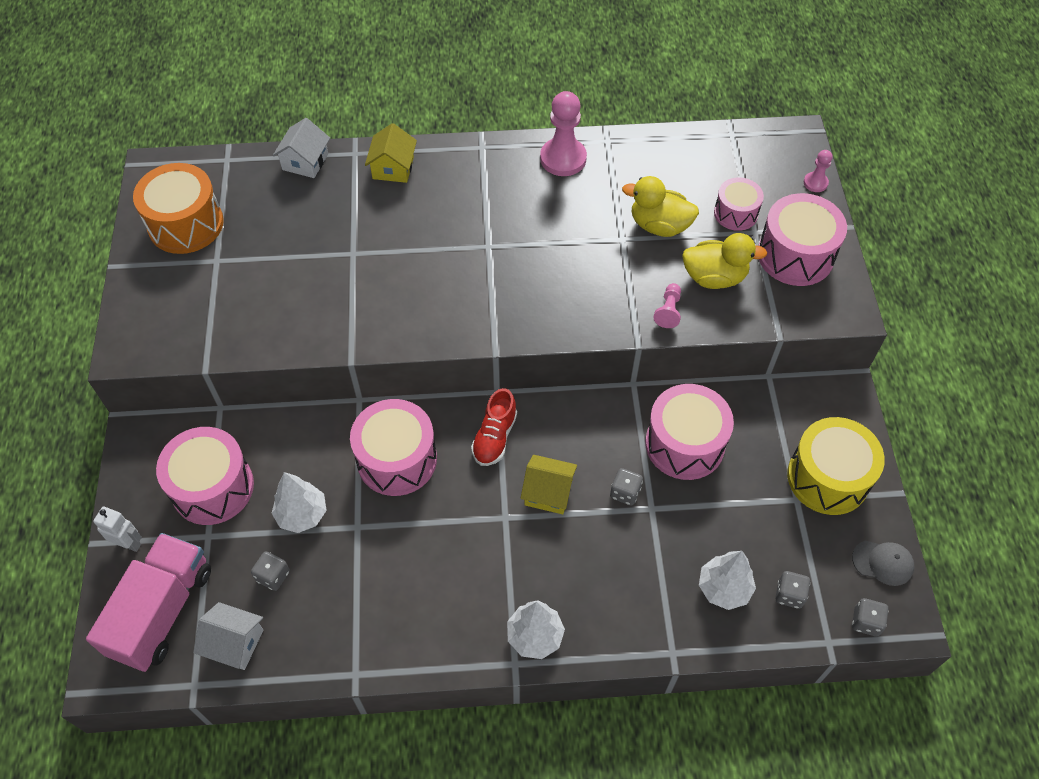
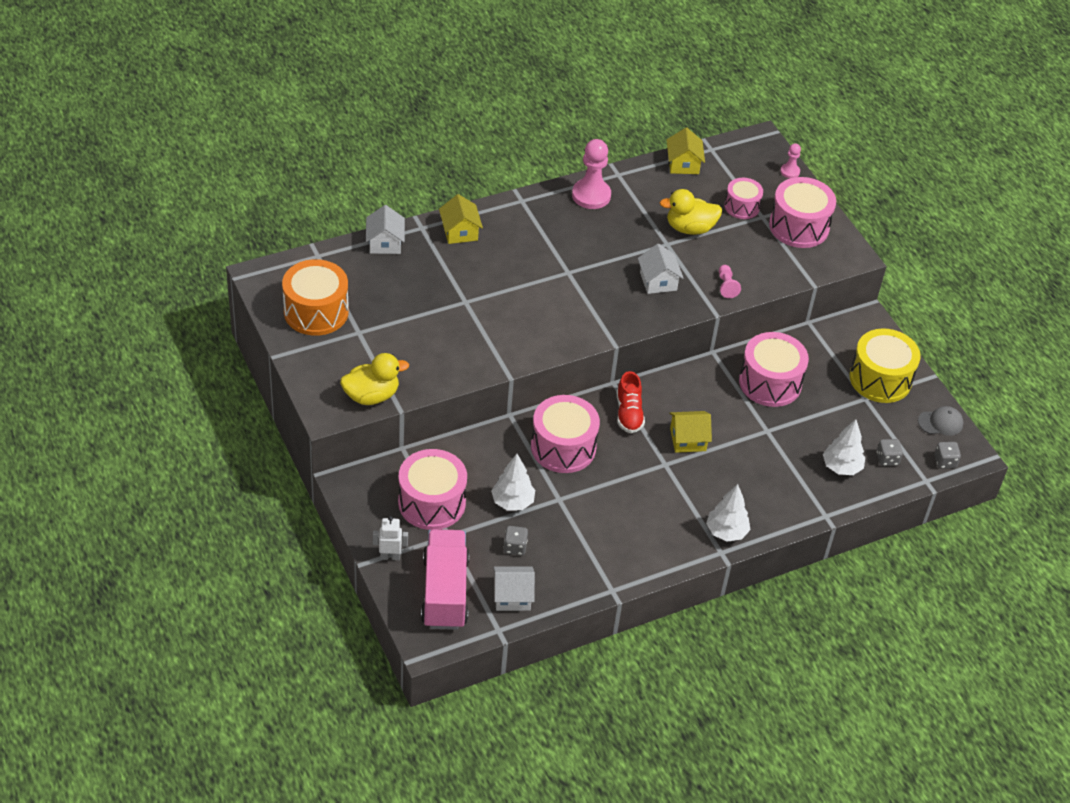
camera: 25 degrees left, 10 degrees down
grey dice [610,468,643,506] -> none
yellow duck [682,233,767,289] -> yellow duck moved to [340,353,409,405]
none -> white house [638,244,684,294]
none -> yellow house [667,128,705,174]

